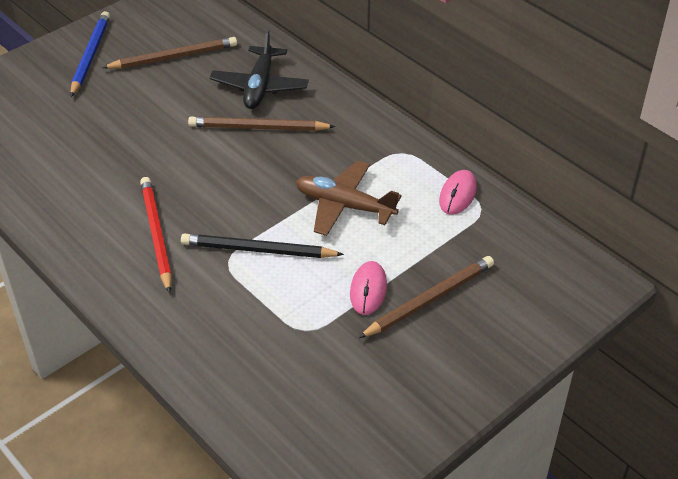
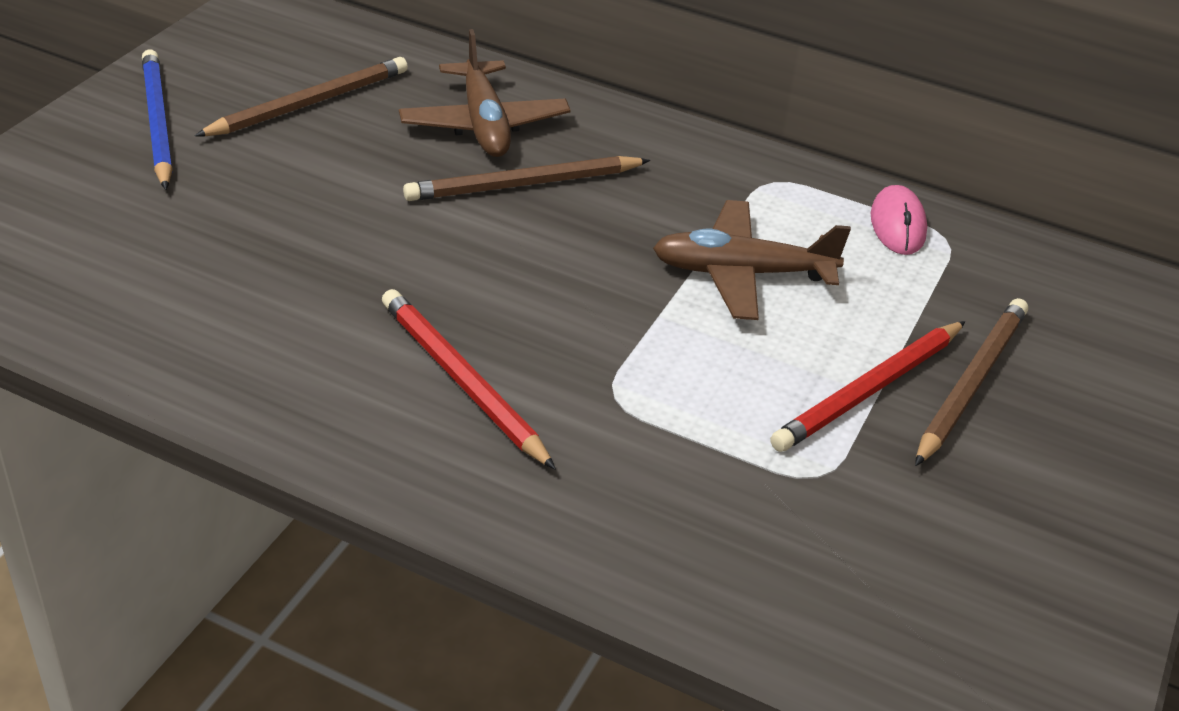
camera: 25 degrees left, 5 degrees down
black pencil [181,234,344,258] -> none
black plane [210,29,309,109] -> brown plane [399,29,571,157]
pink mouse [350,261,387,315] -> red pencil [770,321,966,452]

